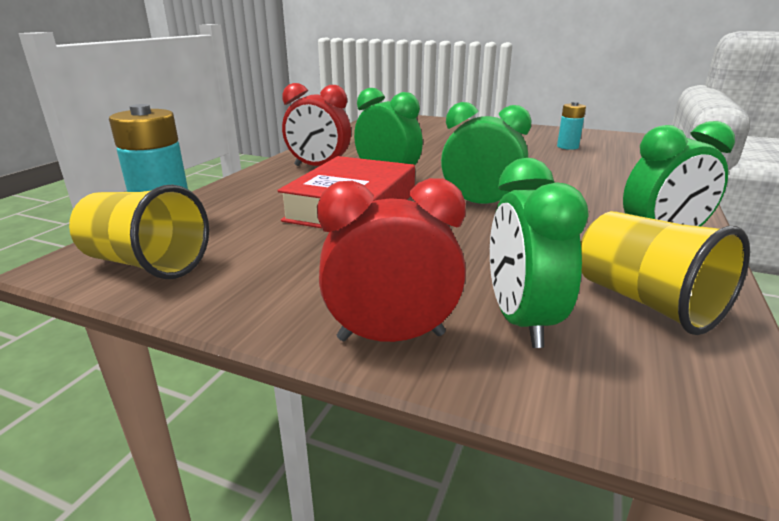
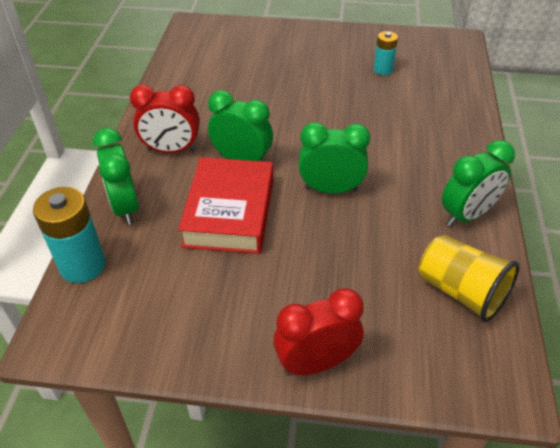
camera: 15 degrees left, 20 degrees up
yellow cup [69,184,209,279] -> none
green clock [490,158,589,348] -> green clock moved to [93,128,139,225]

